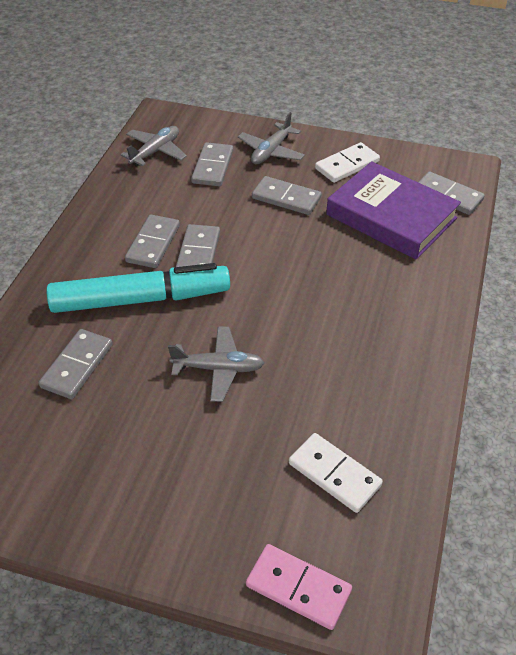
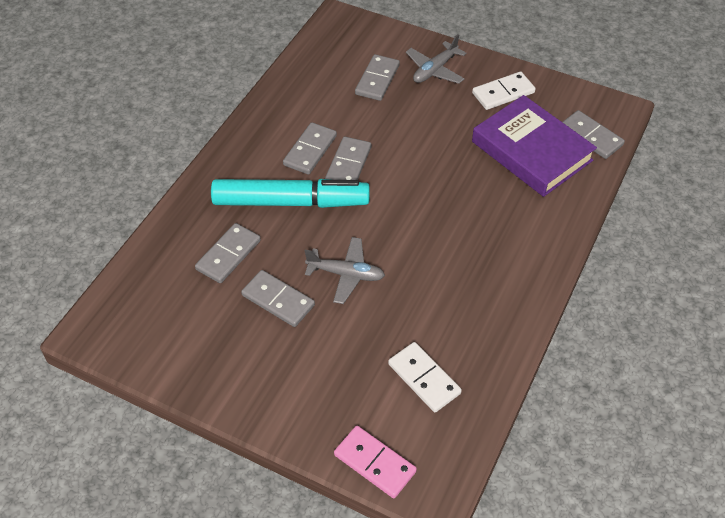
camera: 10 degrees right, 5 degrees up
grey plane [120,126,187,167] -> none
grey domino [252,176,322,215] -> grey domino moved to [241,270,315,327]

